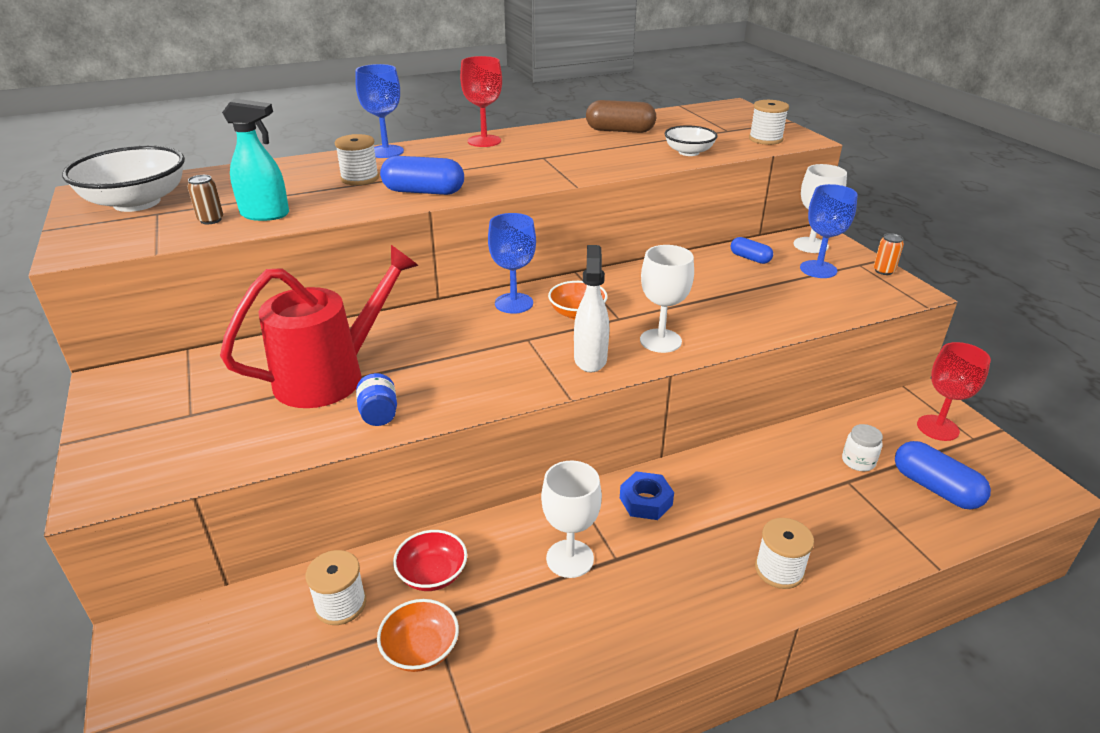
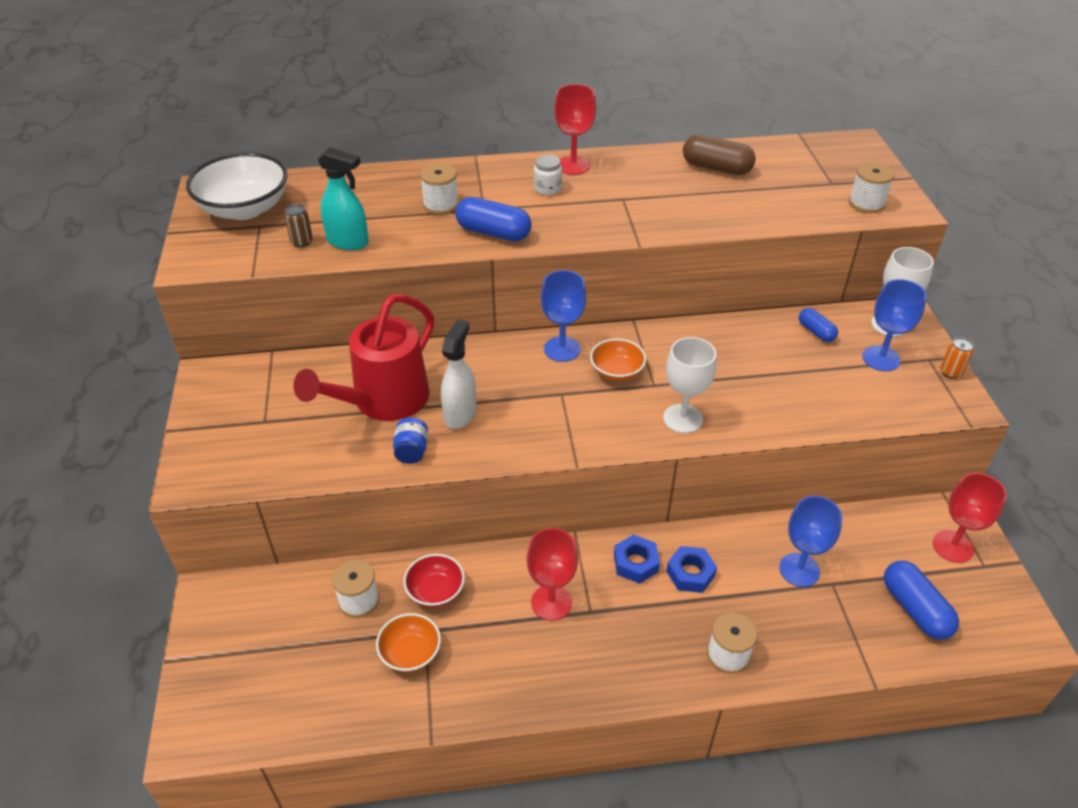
camera: 15 degrees right, 10 degrees up
red watering can [220,245,419,408] -> red watering can turned 150 degrees clockwise [293,294,434,421]
blue goblet [355,64,404,158] -> blue goblet moved to [779,496,842,587]
white goblet [541,460,602,578] -> red goblet [527,528,578,621]
white spray bottle [574,245,609,373] -> white spray bottle moved to [441,319,476,429]
white bowl [664,126,717,156] -> none
white jar [842,424,883,471] -> white jar moved to [534,155,562,195]
none -> blue nut [666,546,717,593]

